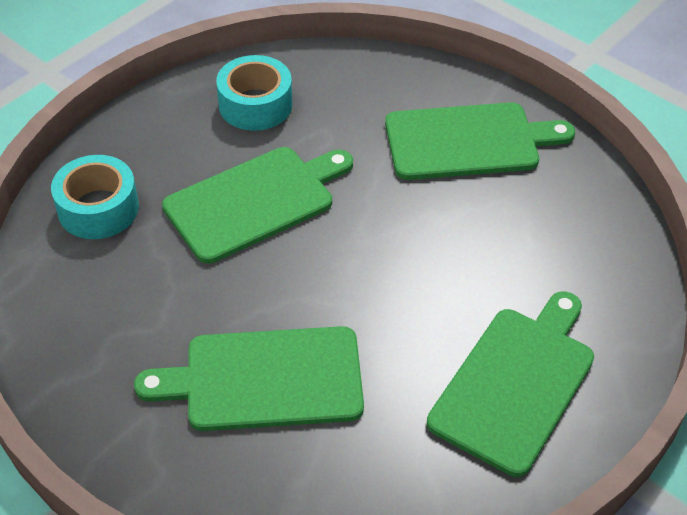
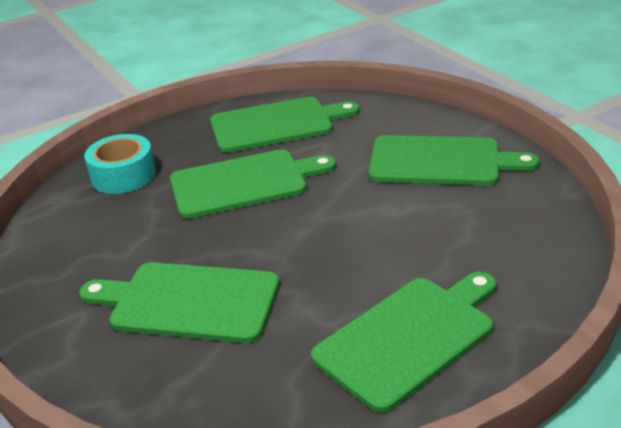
camera: 20 degrees right, 15 degrees down
turquoise tape [216,55,292,131] -> green cutting board [210,97,360,153]

